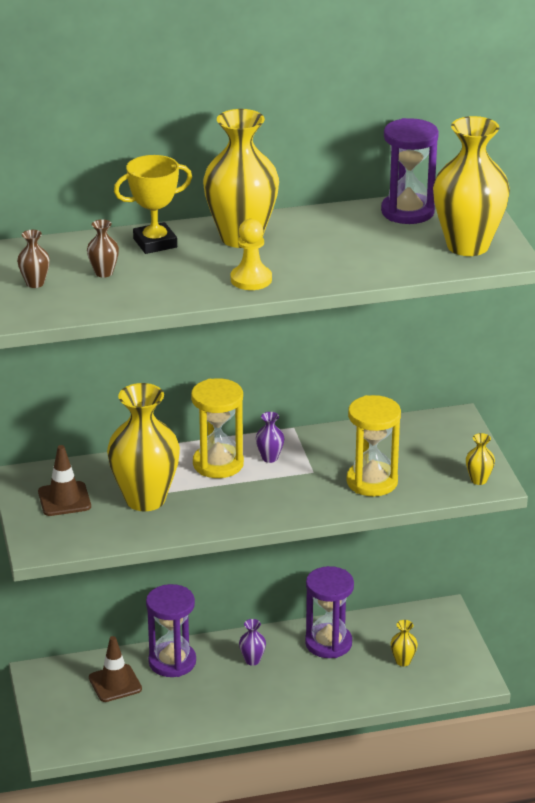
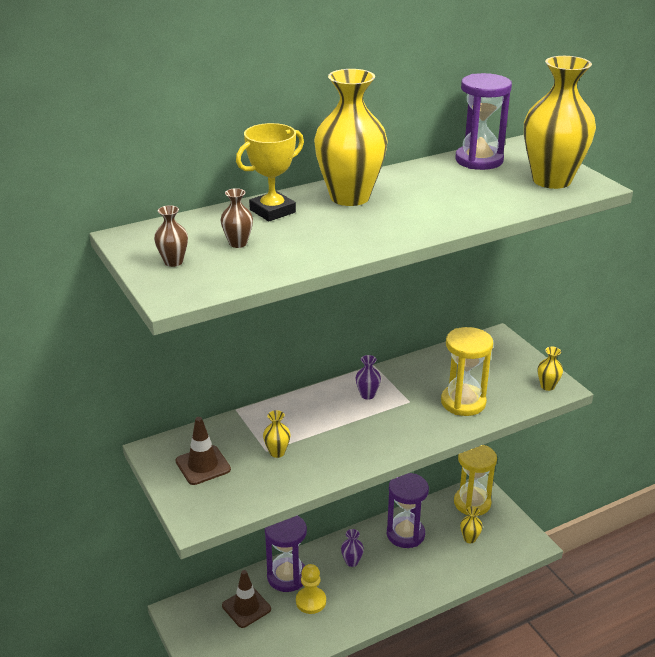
camera: 15 degrees left, 0 degrees up
yellow vase [107,383,180,511] -> yellow vase [263,410,290,458], size x0.41
yellow hourglass [191,378,244,478] -> yellow hourglass moved to [454,445,497,516]
yellow pawn [231,219,272,290] -> yellow pawn moved to [296,564,326,614]

